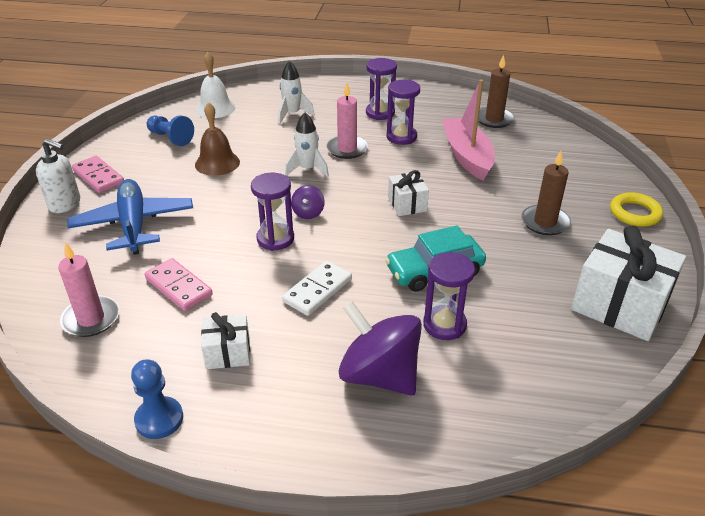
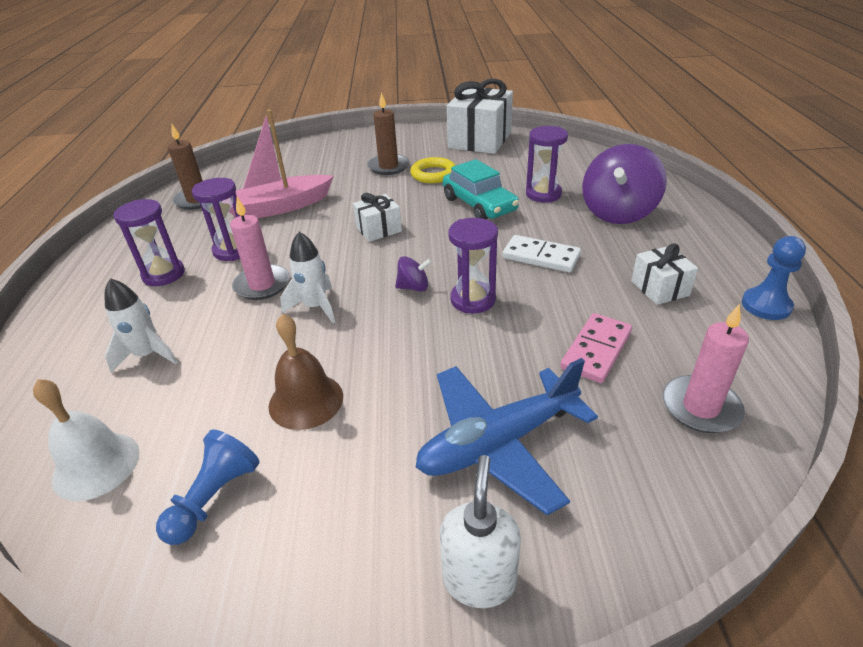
camera: 100 degrees left, 0 degrees up
pink domino [72,156,124,193] -> none
yellow ring [610,193,663,227] -> yellow ring moved to [410,157,456,183]

